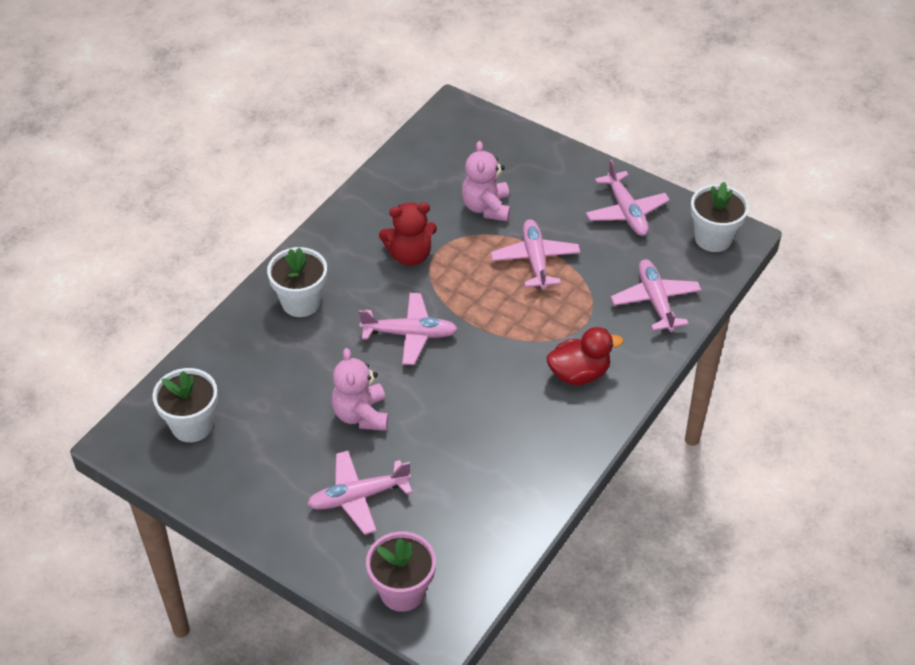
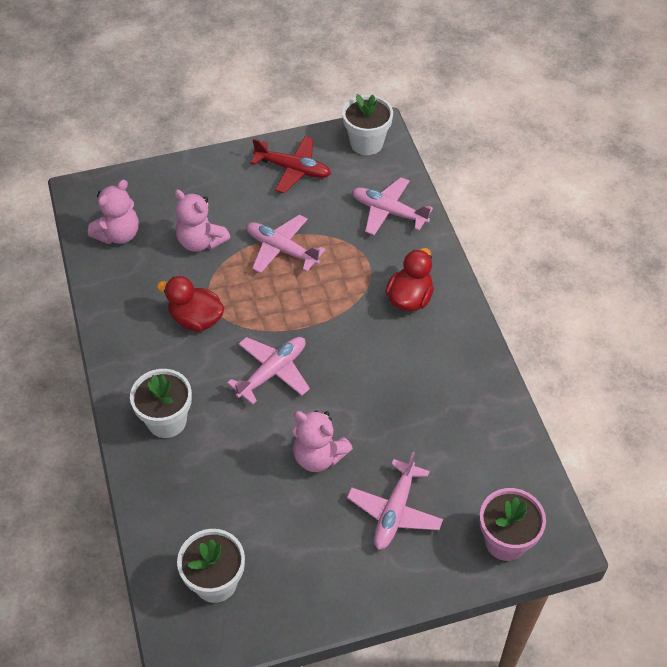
camera: 50 degrees left, 5 degrees up
red teddy bear [379,203,437,266] -> red duck [157,276,225,331]
pink plane [586,159,670,236] -> red plane [251,136,331,193]
none -> pink teddy bear [88,180,139,244]

